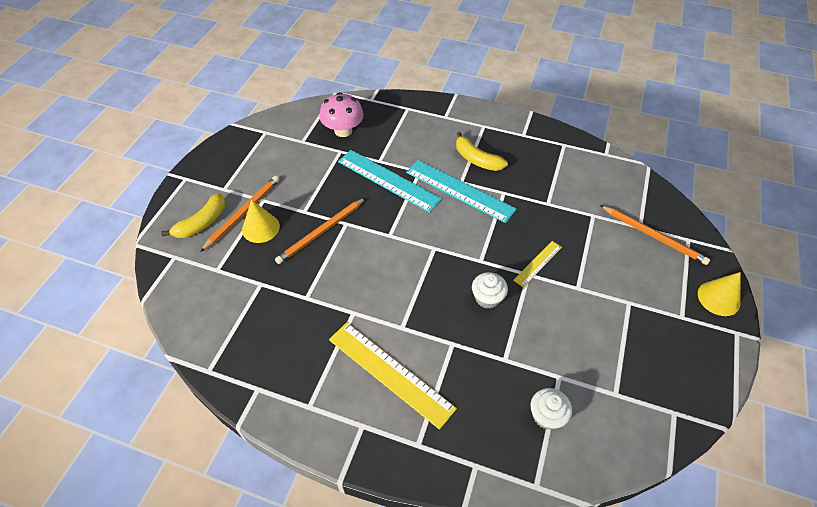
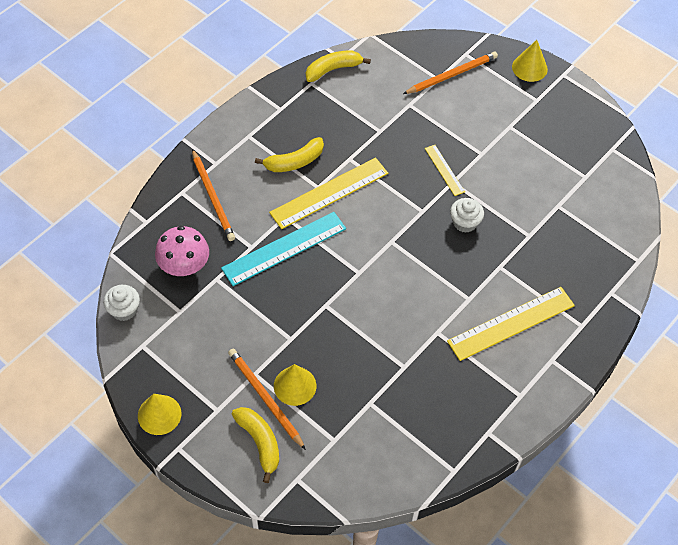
camera: 70 degrees left, 5 degrees up
orange pencil [275,198,366,264] -> orange pencil moved to [192,149,235,241]
turquoise ruler [406,160,517,223] -> yellow ruler [269,158,388,229]
white cupcake [530,388,572,430] -> white cupcake moved to [103,285,140,321]
none -> yellow cone [138,394,182,435]
none -> yellow banana [306,51,371,82]

